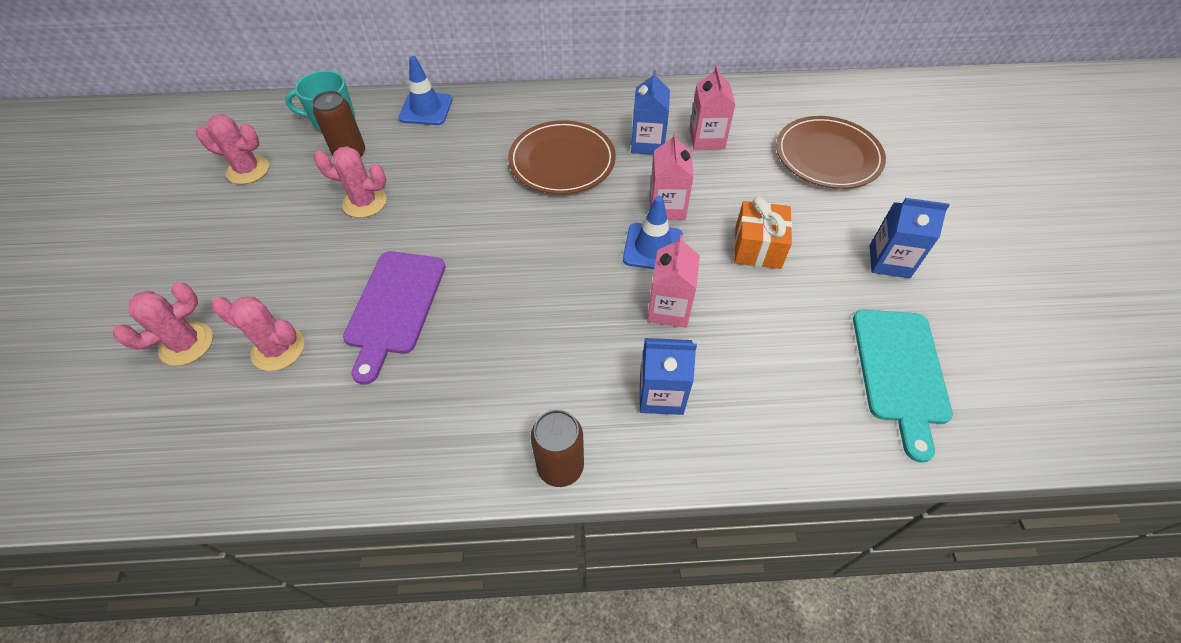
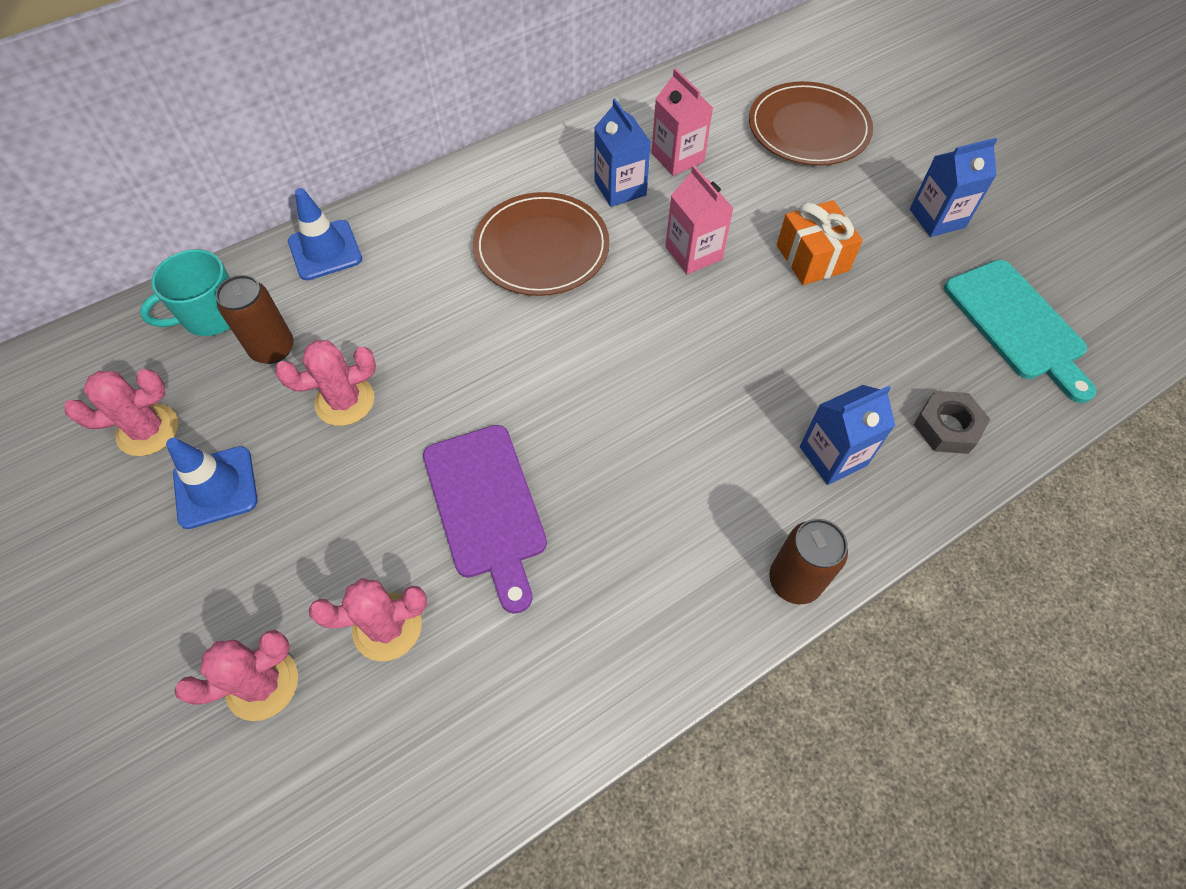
camera: 30 degrees left, 5 degrees up
pink cactus [113,282,213,366] -> pink cactus turned 45 degrees clockwise [175,630,298,721]
blue traffic cone [623,196,683,269] -> blue traffic cone moved to [166,438,258,529]
pink carton [647,235,700,328] -> none
none -> grey nut [914,391,990,454]

